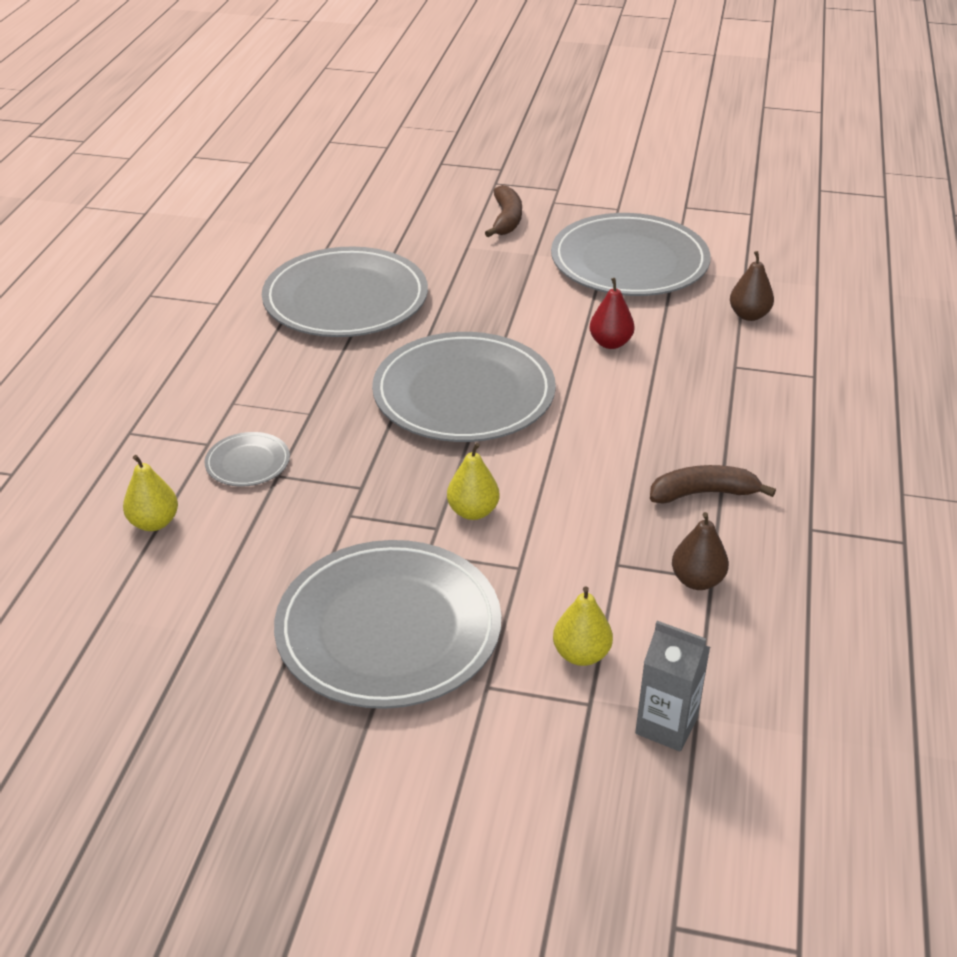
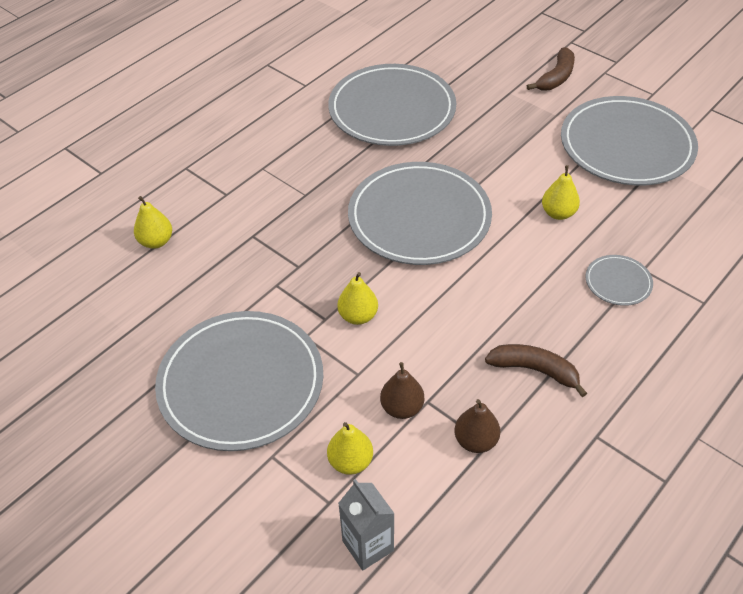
camera: 30 degrees right, 10 degrees up
grey plate [205,432,290,487] -> grey plate moved to [586,255,653,306]
red pear [589,278,635,349] -> yellow pear [542,165,580,220]
brown pear [730,251,774,321] -> brown pear moved to [380,362,424,419]

